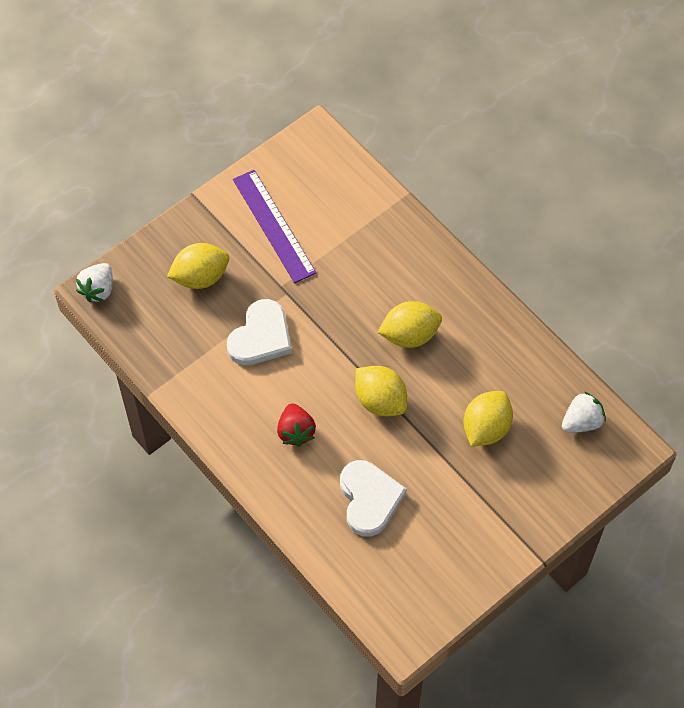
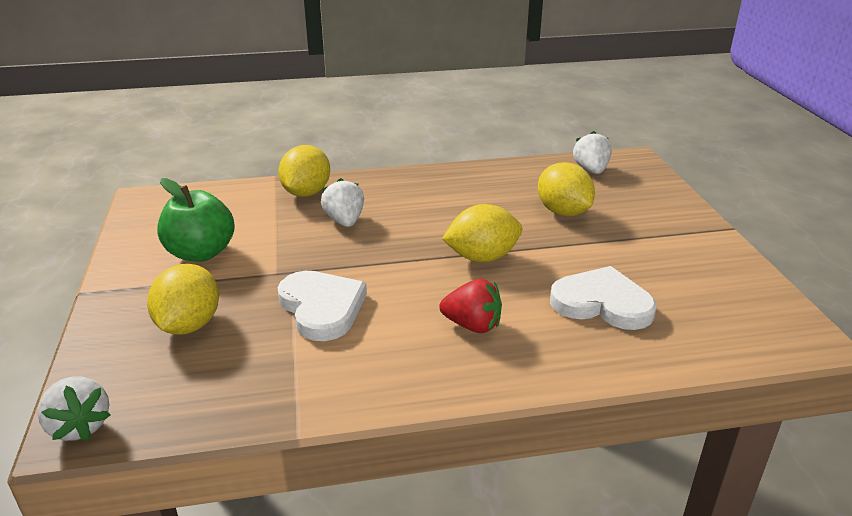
camera: 60 degrees left, 30 degrees down
purple ruler [233,170,316,283] -> green apple [157,178,235,262]
yellow lemon [377,301,442,348] -> yellow lemon moved to [278,145,330,197]
none -> white strawberry [321,178,364,227]

